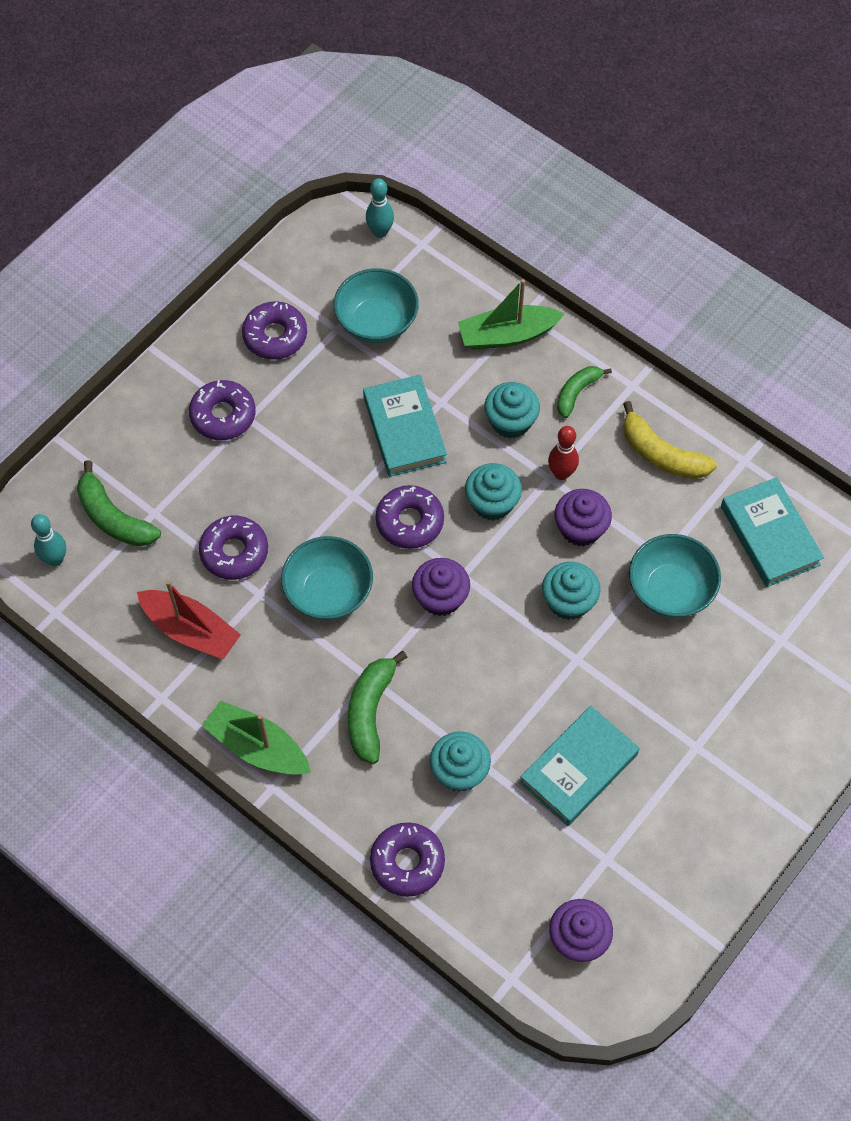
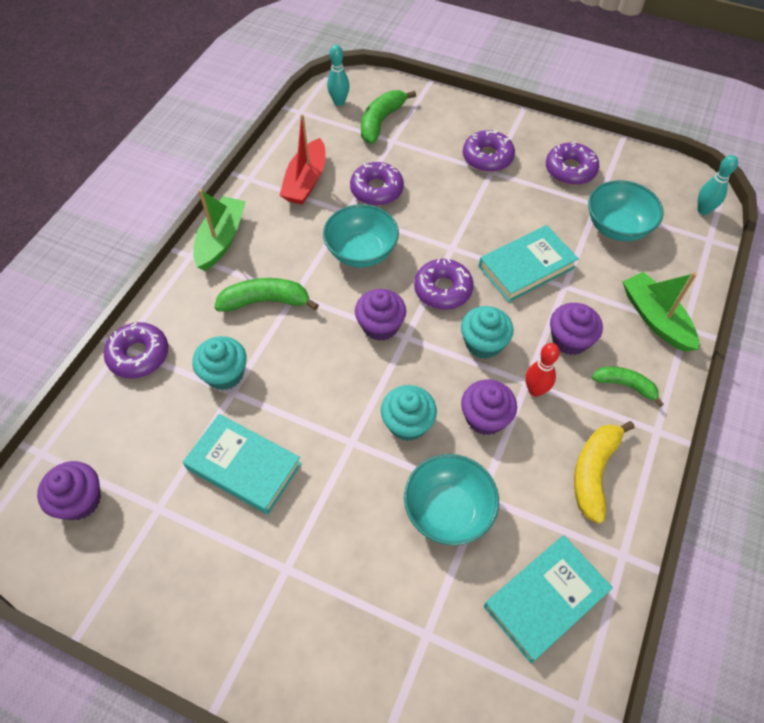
camera: 75 degrees right, 5 degrees down
turquoise cupcake [484,382,540,438] -> purple cupcake [550,303,603,355]

